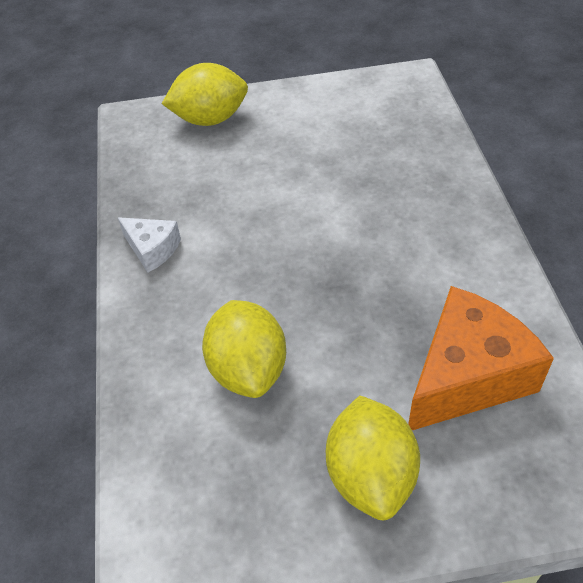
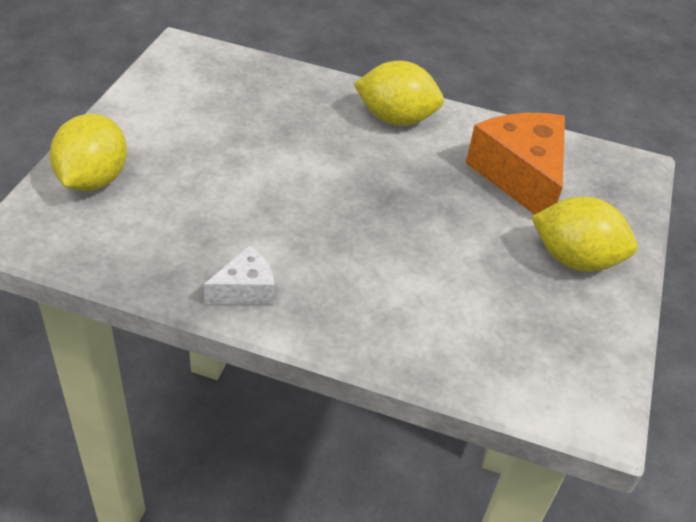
camera: 70 degrees left, 5 degrees down
yellow lemon [202,300,286,398] -> yellow lemon moved to [354,61,444,126]

